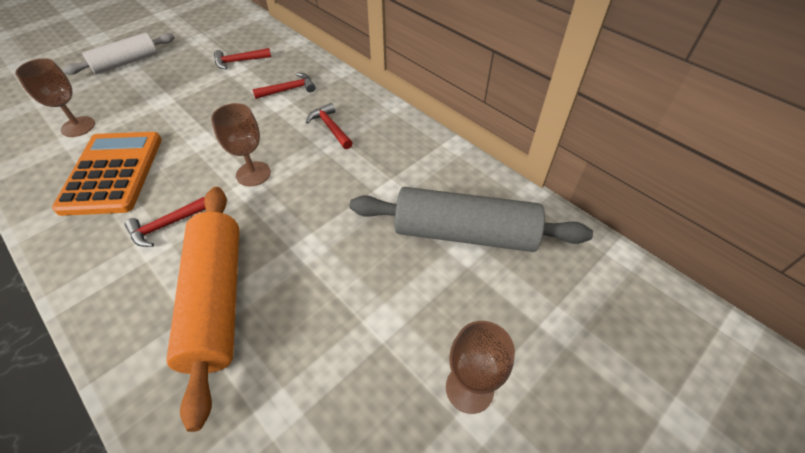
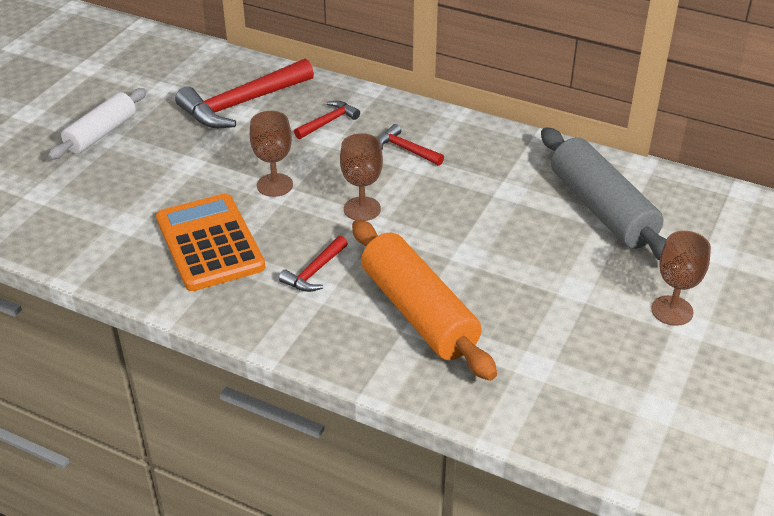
camera: 20 degrees left, 10 degrees down
brown goblet [15,58,95,137] -> brown goblet moved to [250,111,293,197]
red hammer [214,48,271,69] -> red hammer [175,58,314,128], size x2.01
grey rolling pin [350,187,593,252] -> grey rolling pin turned 75 degrees clockwise [541,127,667,261]

